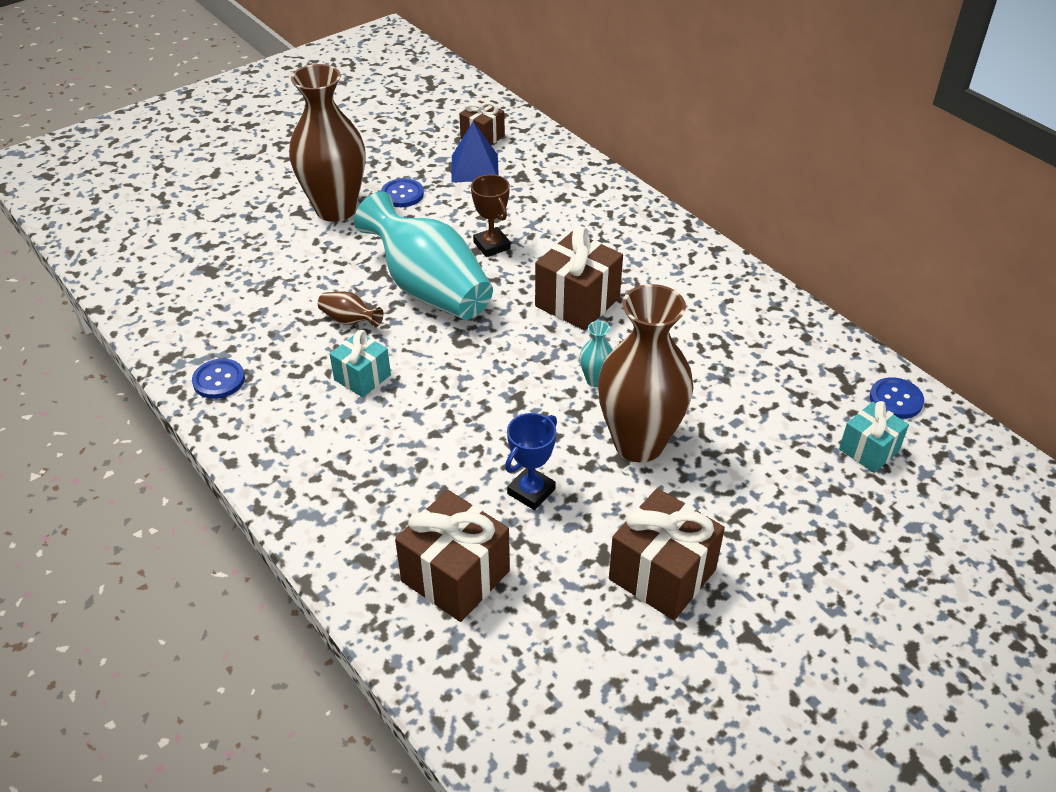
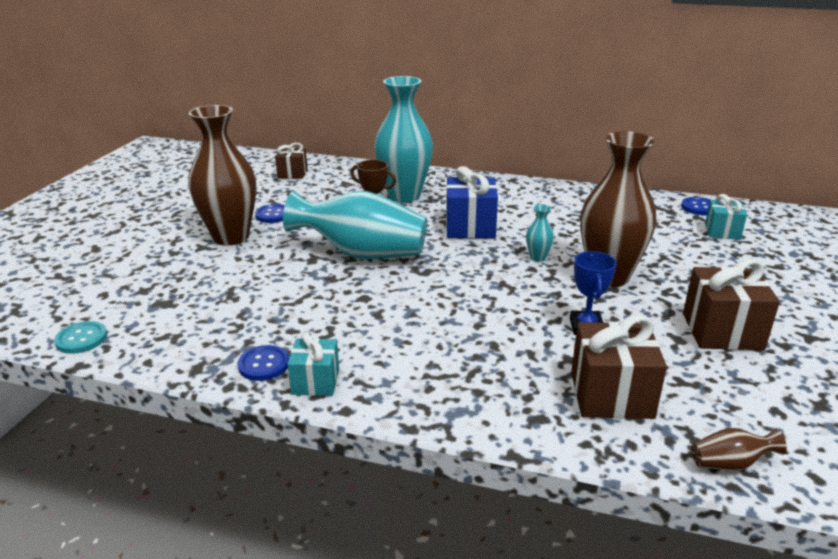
camera: 35 degrees left, 15 degrees down
brown vase [318,292,384,327] -> brown vase moved to [691,428,787,471]
turquoise gift [330,330,391,397] -> turquoise gift moved to [287,332,339,396]
blue pyramid [452,122,499,182] -> none
brown gift [535,226,623,330] -> blue gift [446,166,498,238]
none -> turquoise button [54,321,107,354]
none -> turquoise vase [374,76,433,203]

